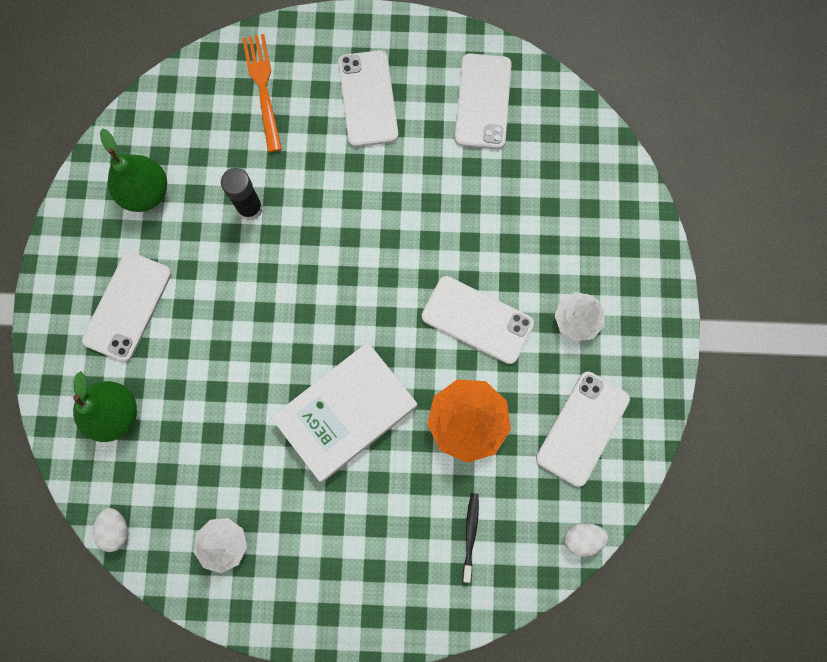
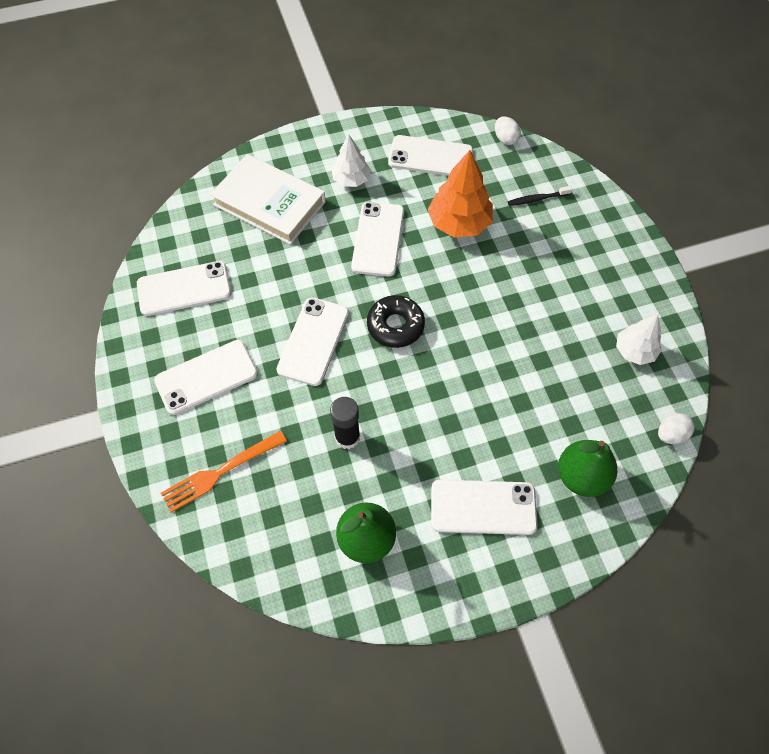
camera: 110 degrees left, 15 degrees down
white book [271,342,417,482] -> white book moved to [210,154,326,245]
none -> white phone [277,297,349,386]
none -> black donut [367,295,425,348]

